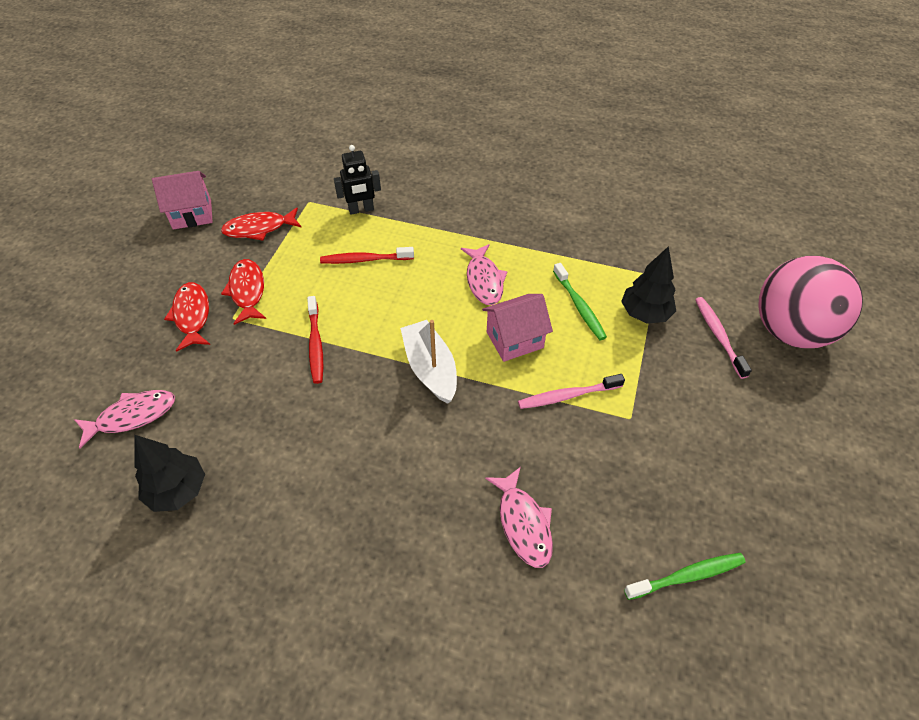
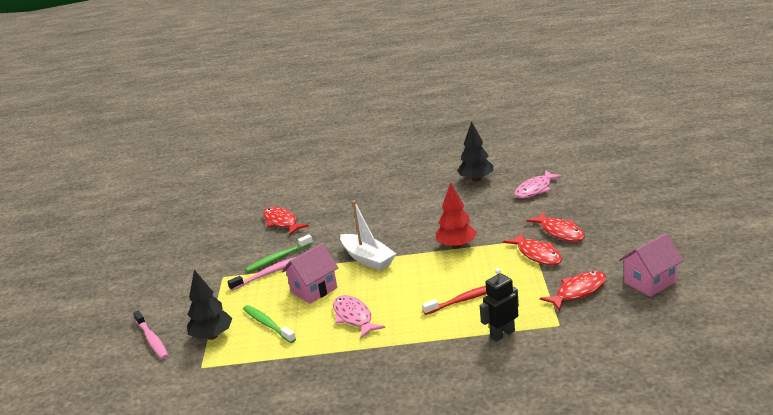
camera: 165 degrees right, 25 degrees down
red toothbrush [307,296,323,384] -> red tree [435,182,477,249]
pink fish [485,467,553,568] -> red fish [263,207,309,235]
green toothbrush [624,553,746,600] -> green toothbrush moved to [245,234,313,273]
pink ball [758,256,863,348] -> none

